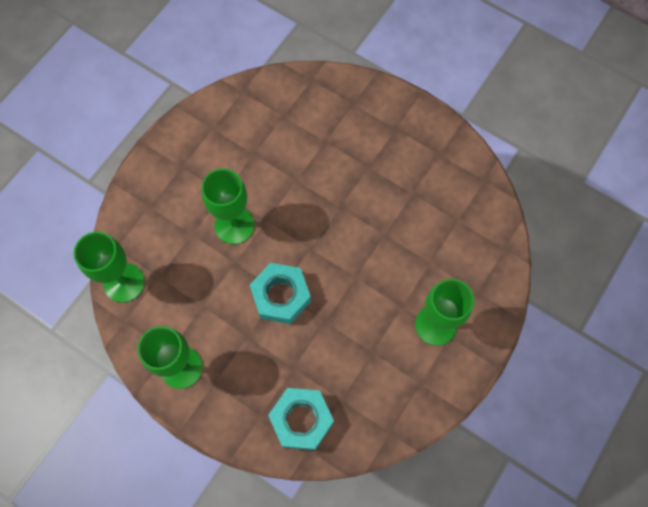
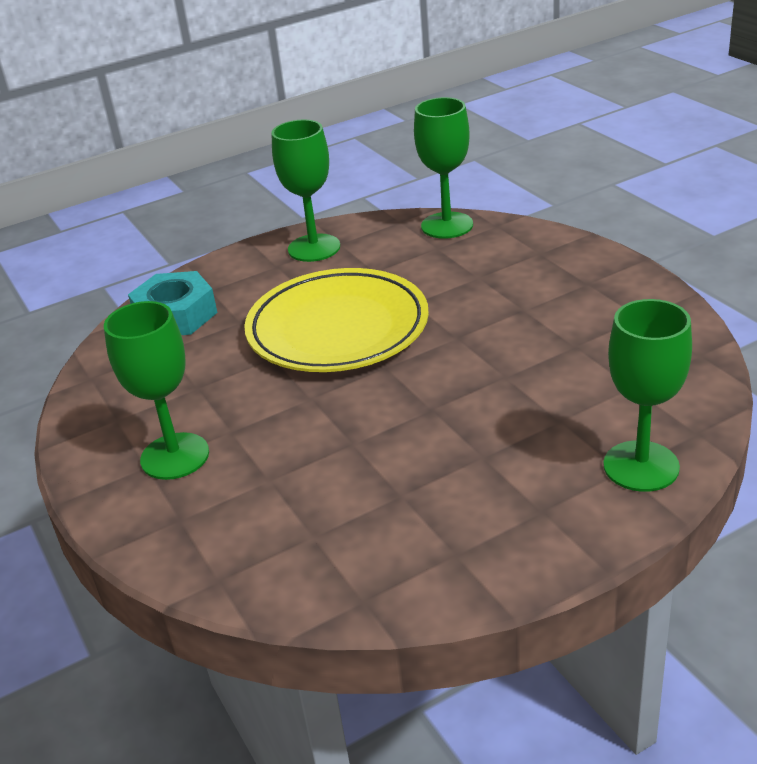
camera: 120 degrees right, 35 degrees down
green goblet [201,168,254,244] -> green goblet moved to [603,299,692,492]
turquoise nut [250,263,311,324] -> yellow plate [244,268,429,372]

